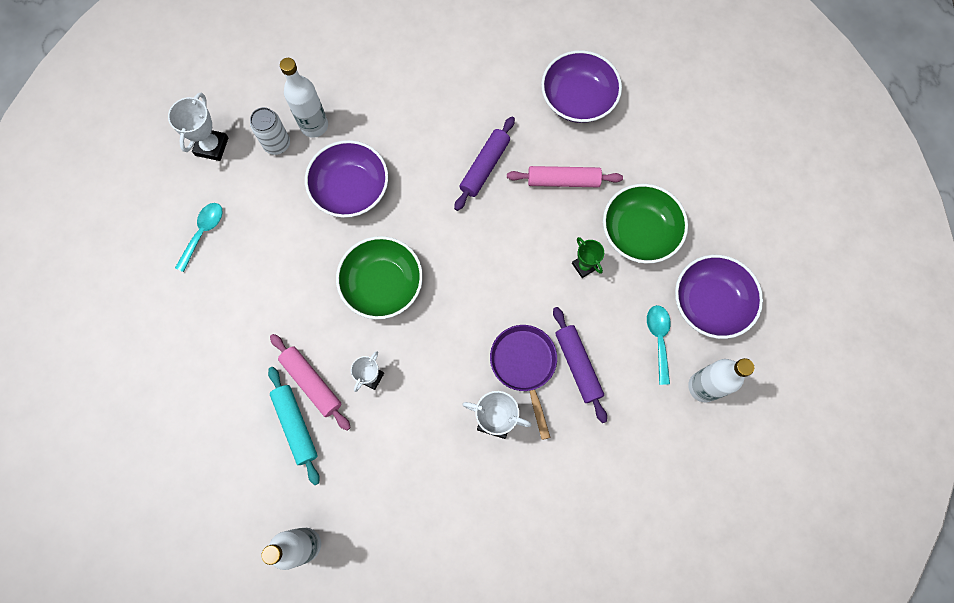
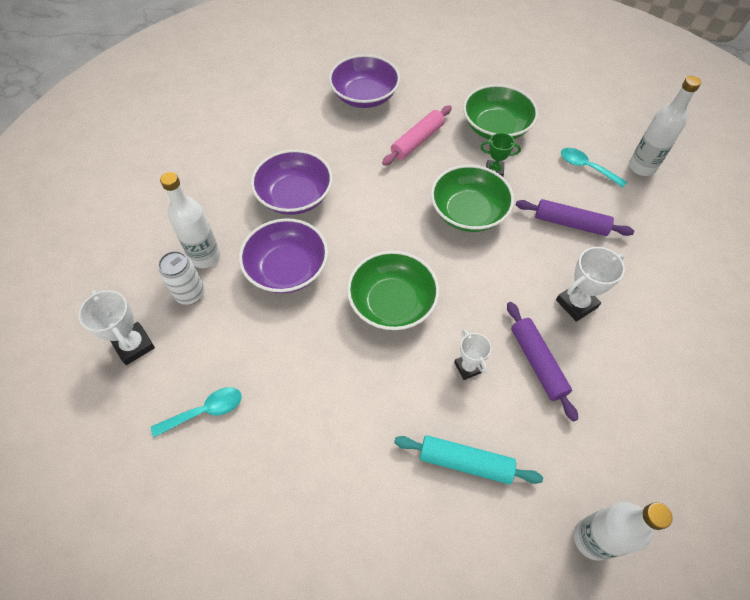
camera: 50 degrees left, 15 degrees down
turquoise spoon [175,203,223,272] -> turquoise spoon turned 90 degrees clockwise [151,387,242,437]
pink rolling pin [270,334,351,431] -> none
purple rolling pin [454,116,515,211] -> purple rolling pin moved to [507,302,578,422]
purple pan [490,325,557,440] -> none
purple bowl [675,255,763,339] -> purple bowl moved to [251,150,333,215]
none -> green bowl [431,165,514,232]

